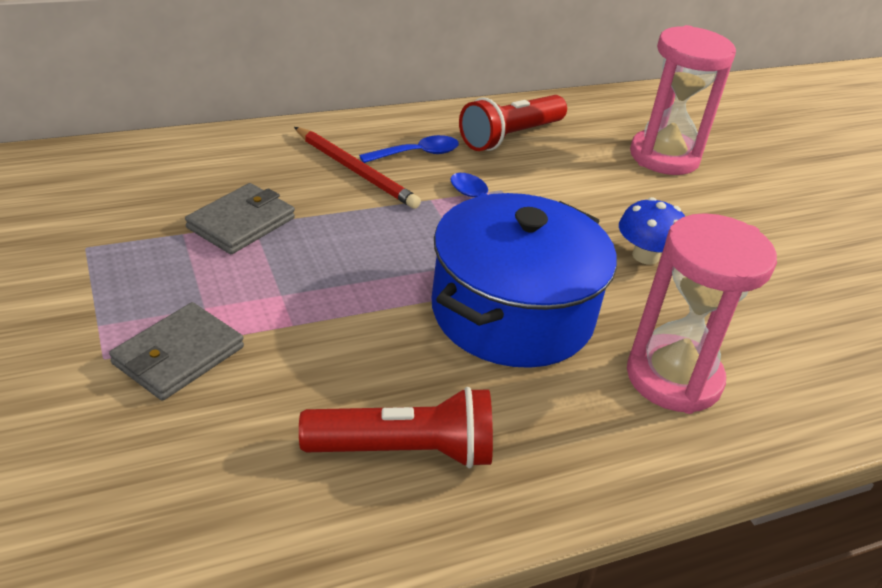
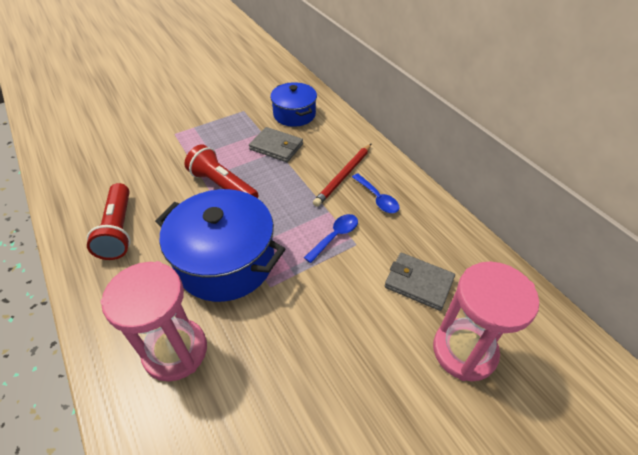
camera: 85 degrees right, 10 degrees up
grey wallet [109,302,244,401] -> grey wallet moved to [385,253,455,311]
red flashlight [459,95,567,151] -> red flashlight moved to [184,145,258,198]
blue mushroom [619,197,685,265] -> none
none -> blue pot [270,82,317,127]

